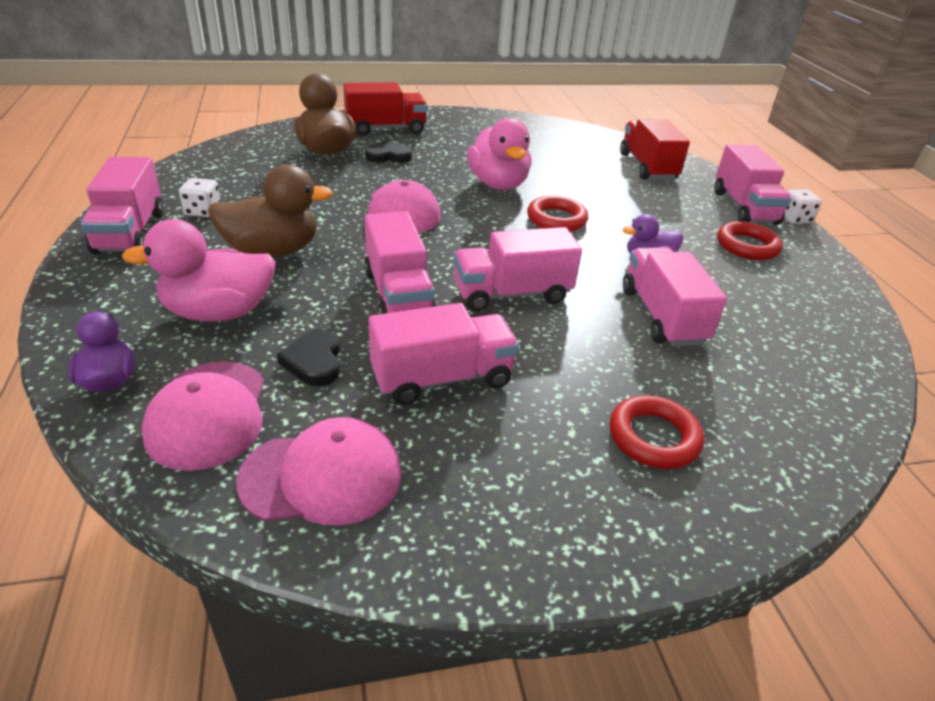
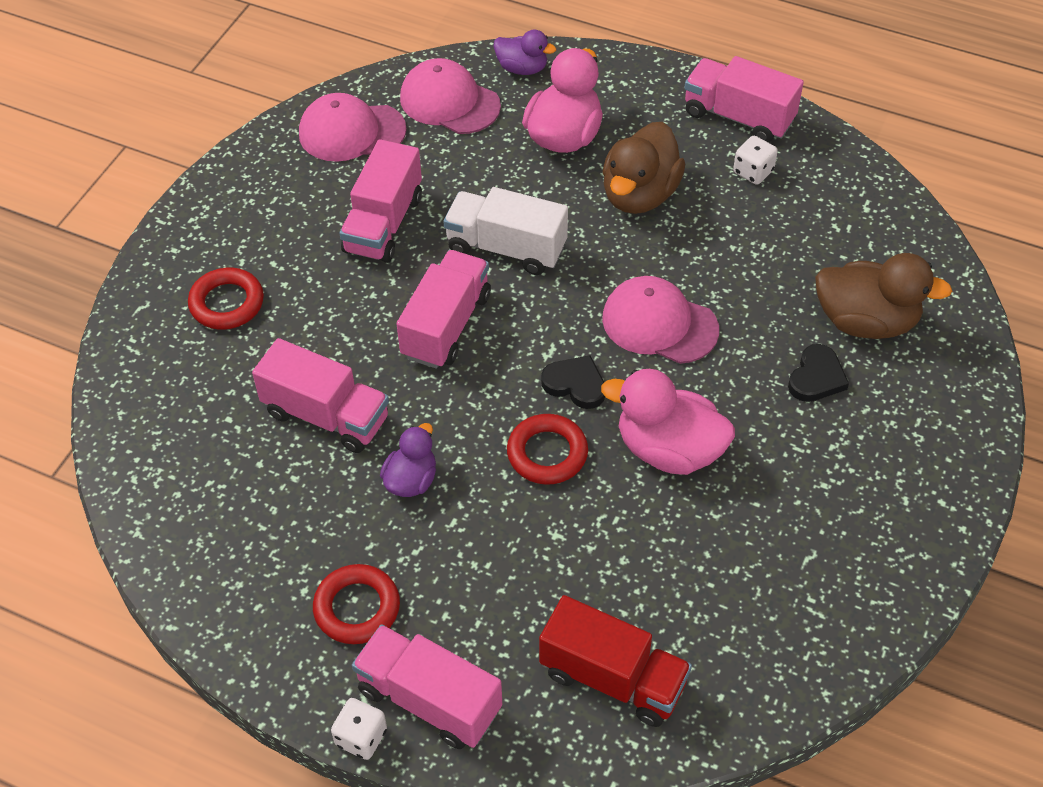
camera: 130 degrees right, 15 degrees up
pink cap [236,417,401,526] -> pink cap turned 60 degrees clockwise [299,93,407,162]
black heart [277,329,340,386] -> black heart moved to [541,355,605,409]
red truck [343,82,427,136] -> none
pink truck [364,211,436,314] -> white truck [443,187,568,275]

